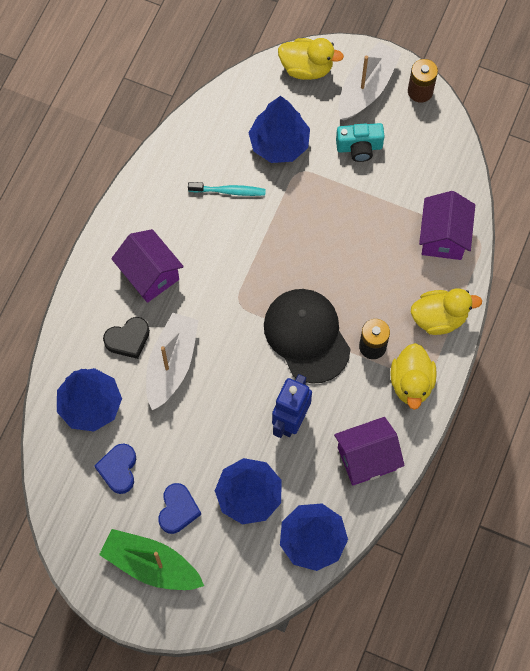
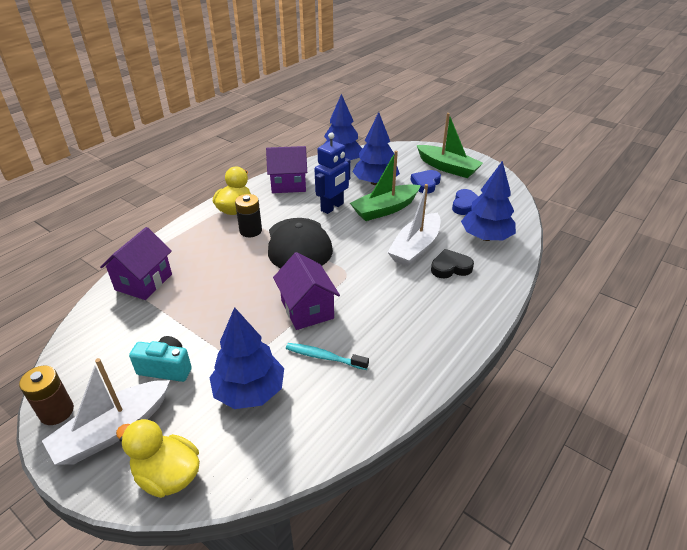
camera: 165 degrees left, 30 degrees down
purple house [111,229,184,303] -> purple house moved to [273,252,340,330]
yellow duck [411,288,482,335] -> none
none -> green boat [350,151,421,221]

